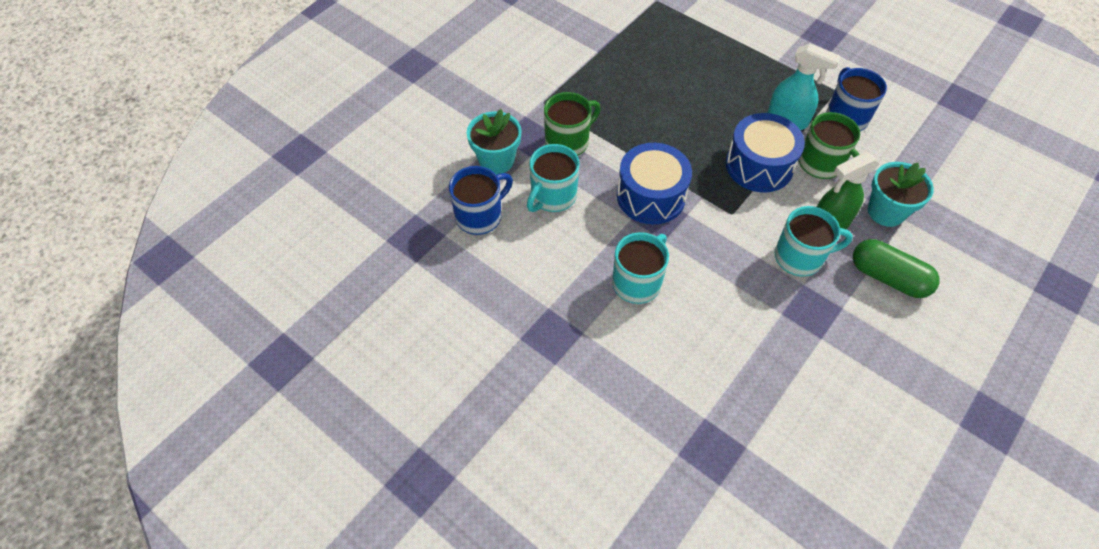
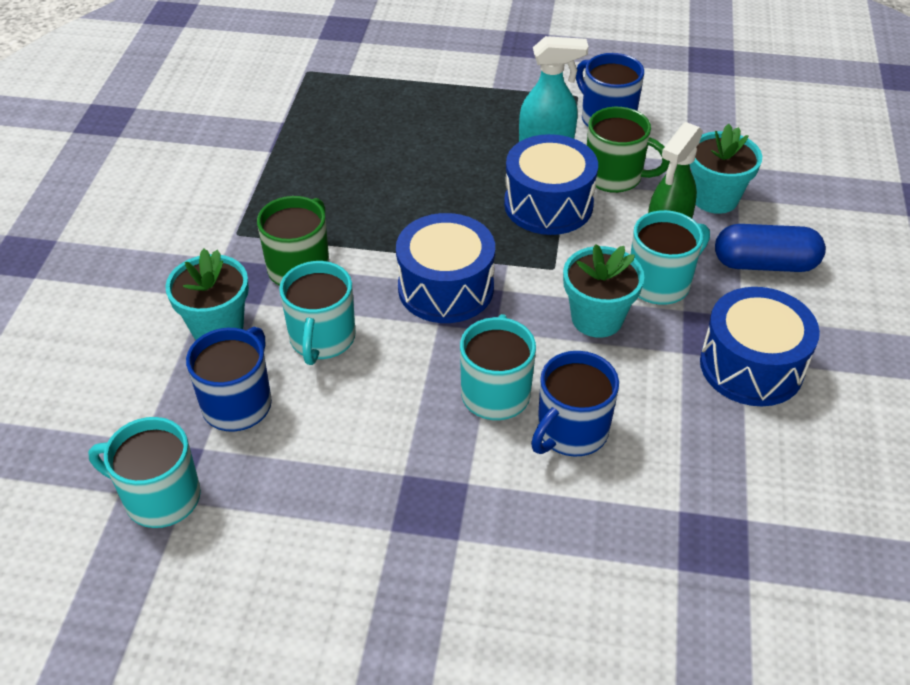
camera: 30 degrees left, 10 degrees down
green capsule [853,239,940,298] -> blue capsule [715,224,826,272]
none -> turquoise mug [88,417,201,528]
none -> blue mug [531,351,619,457]
none -> turquoise flower pot [563,244,644,338]
none -> blue drum [700,287,820,406]

